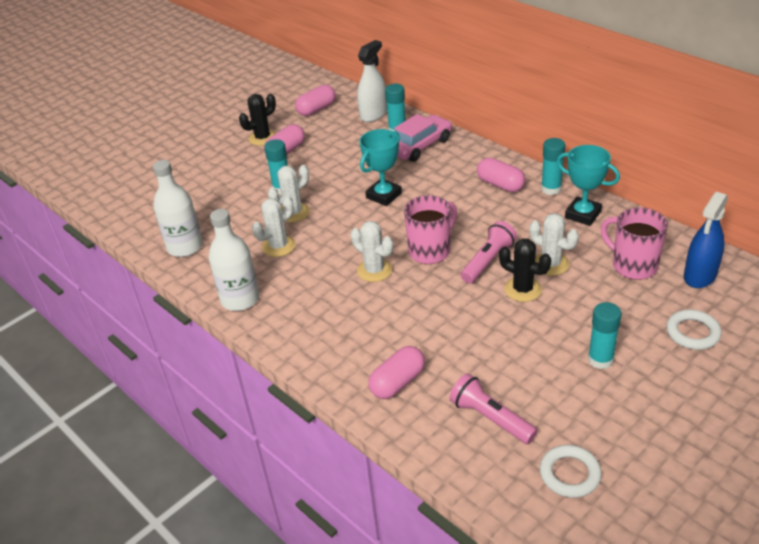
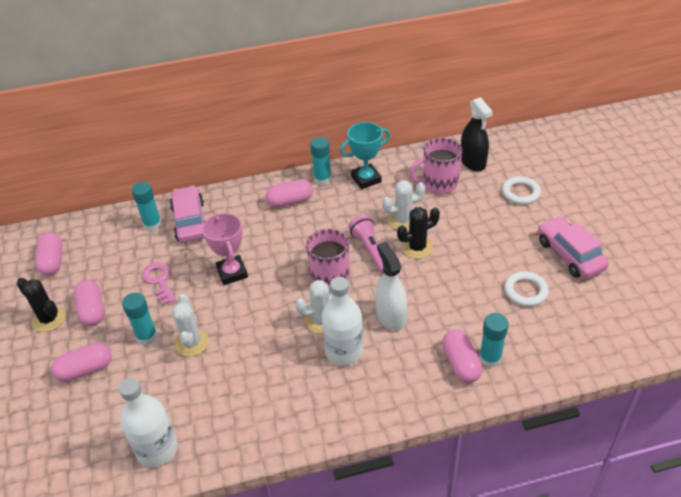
camera: 60 degrees left, 5 degrees up
white bottle [209,209,259,311] -> white bottle moved to [322,277,363,366]
black cactus [239,94,276,146] -> black cactus turned 45 degrees counterclockwise [17,278,65,332]
white cactus [252,196,296,257] -> none
white spray bottle [357,40,387,122] -> white spray bottle moved to [375,242,407,331]
turquoise trophy [359,129,402,206] -> pink trophy [202,213,248,285]
pink flashlight [449,373,538,444] -> none
white ring [540,445,602,498] -> white ring moved to [504,271,549,307]
turquoise glue stick [588,302,622,369] -> turquoise glue stick moved to [479,313,508,368]
blue spray bottle [684,192,728,288] -> black spray bottle [461,97,493,171]
none -> pink capsule [51,343,111,382]
none -> pink key [142,262,176,305]
none -> pink car [538,216,609,279]

